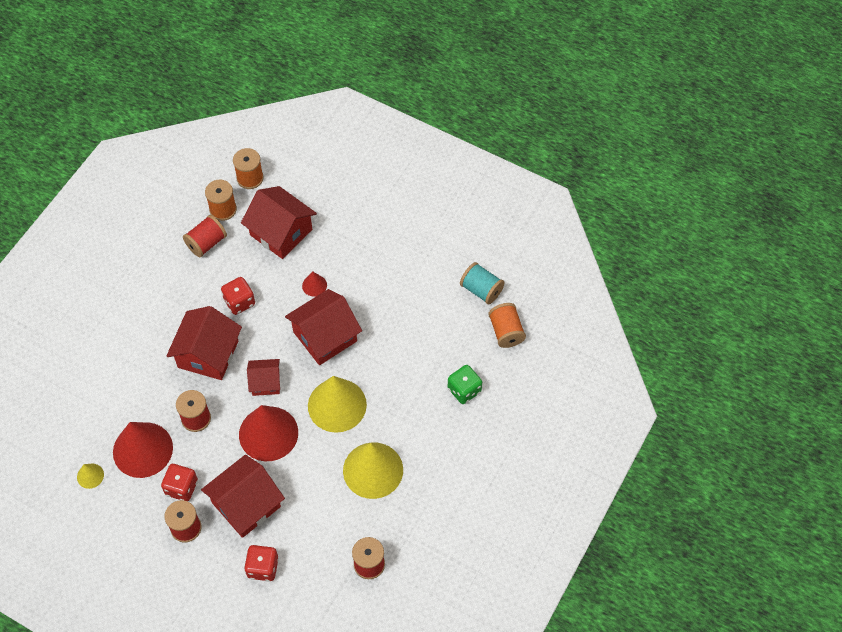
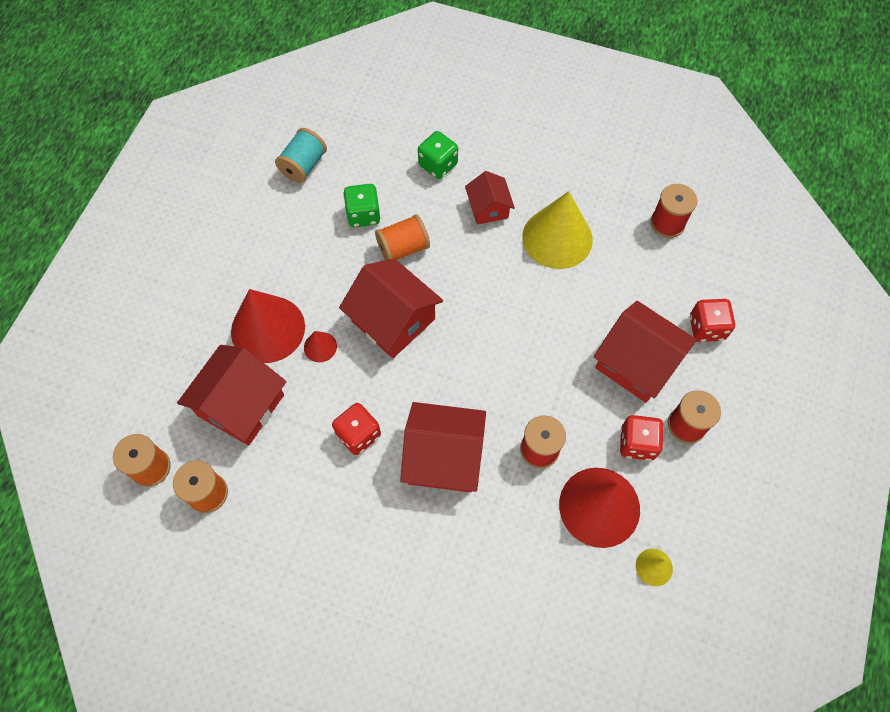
camera: 100 degrees left, 5 degrees up
red spool [183,215,227,257] -> none
red cone [239,405,298,461] -> red cone moved to [231,289,305,363]
red house [247,359,280,396] -> red house moved to [465,171,515,225]
yellow cone [308,376,367,433] -> none
orange spool [488,303,526,348] -> orange spool moved to [375,214,430,260]
none -> green dice [343,184,380,227]

